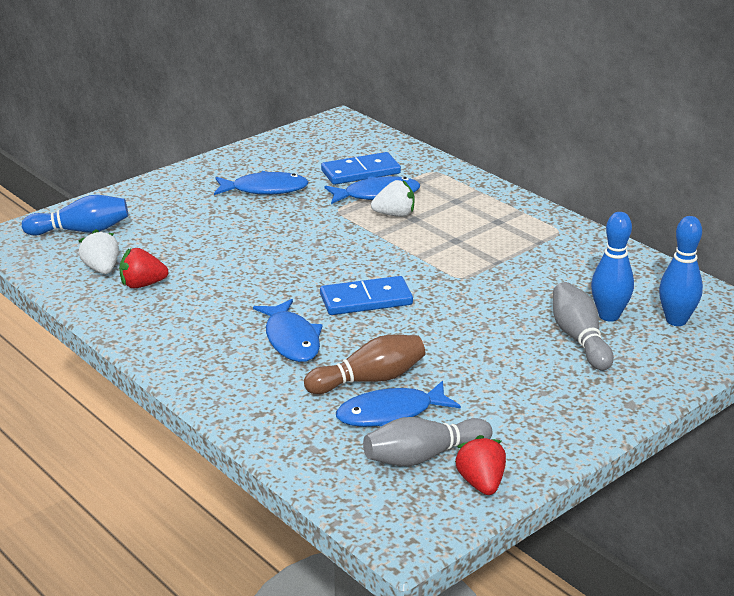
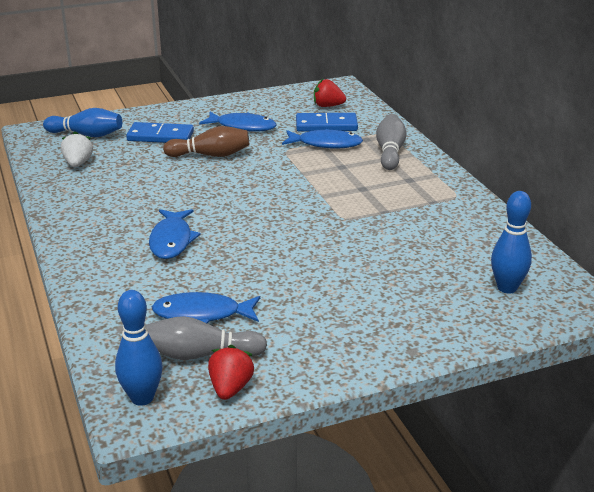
camera: 20 degrees right, 0 degrees up
red strawberry [119,248,168,288] -> red strawberry moved to [314,79,346,107]
brown bowling pin [304,335,425,394] -> brown bowling pin moved to [163,126,249,157]
blue domino [320,276,413,315] -> blue domino moved to [126,122,194,143]
white strawberry [371,180,415,217] -> none
grey bowling pin [553,282,614,371] -> grey bowling pin moved to [376,114,406,170]
blue bowling pin [591,212,634,322] -> blue bowling pin moved to [115,290,163,406]

